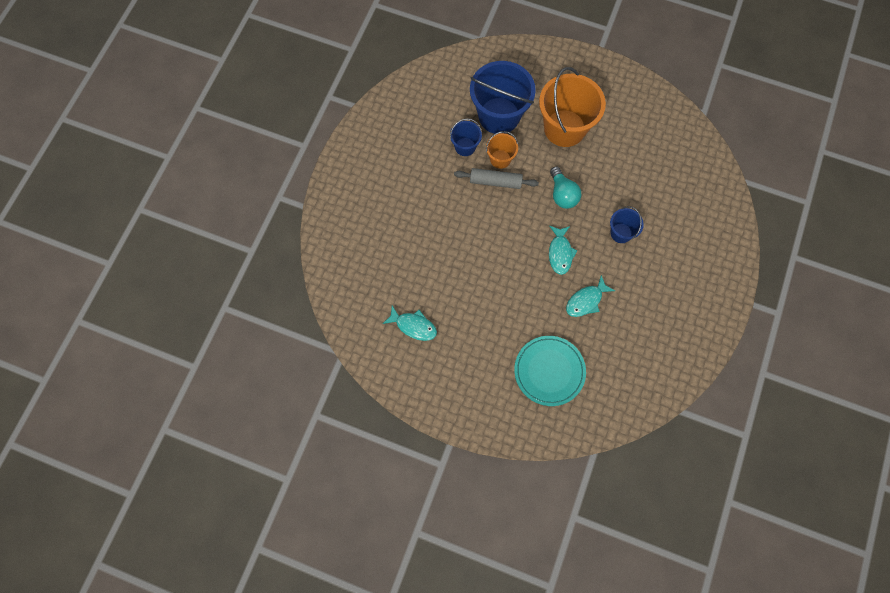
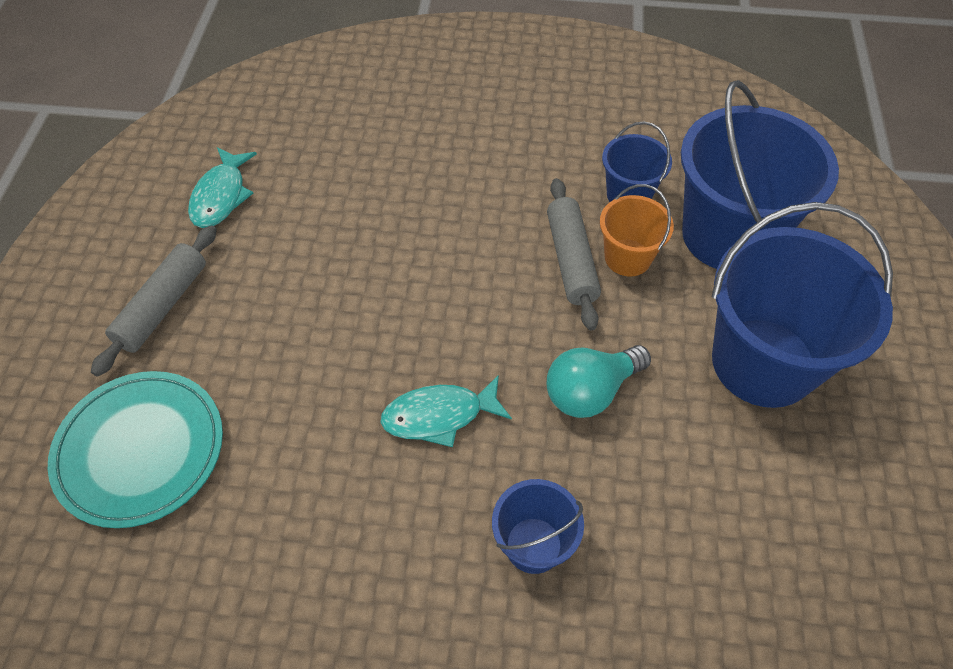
camera: 75 degrees right, 15 degrees down
orange bucket [539,67,606,147] -> blue bucket [711,202,893,408]
turquoise fish [566,275,615,317] -> none
none -> grey rolling pin [91,225,217,376]

